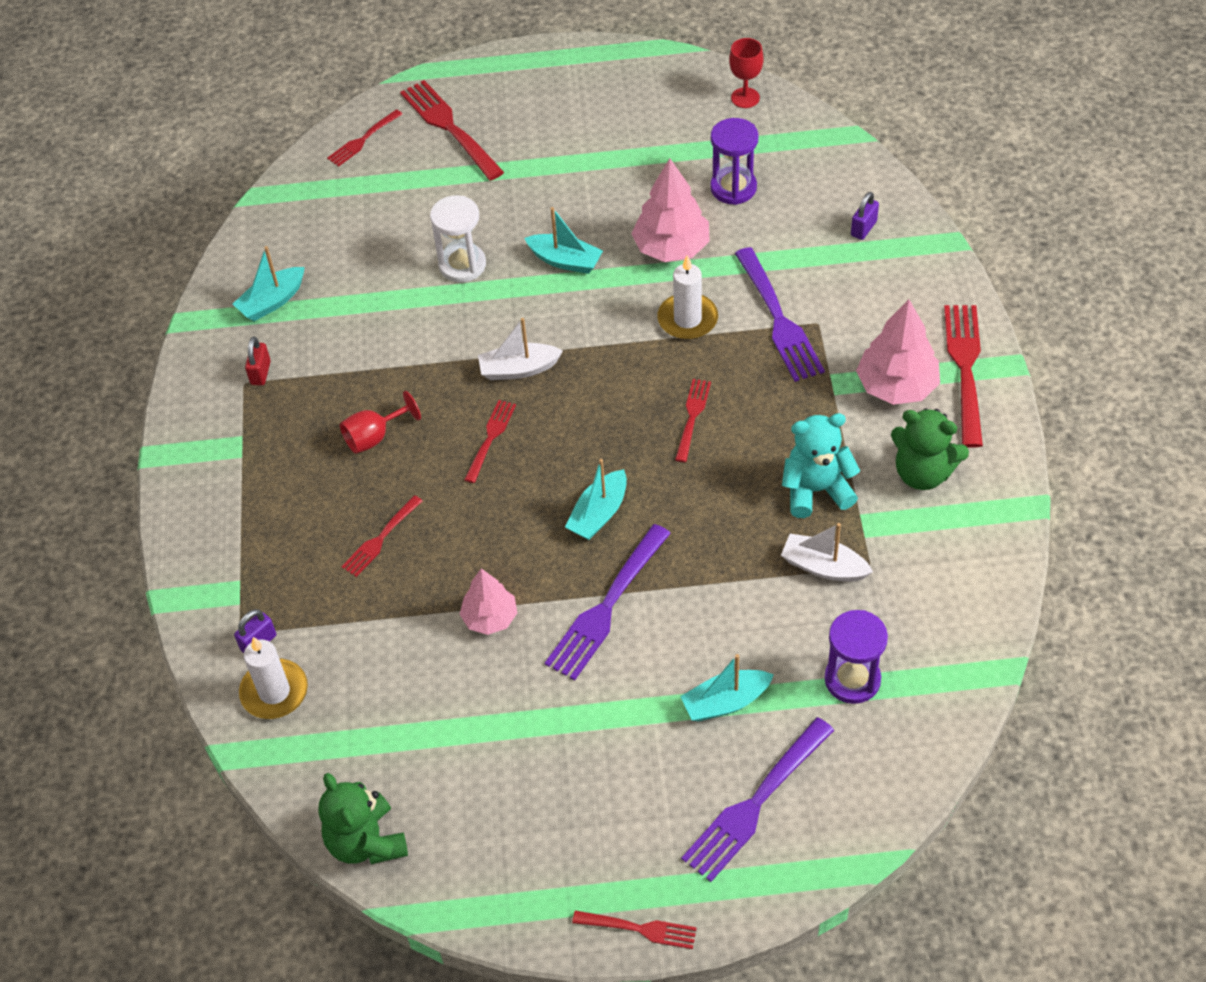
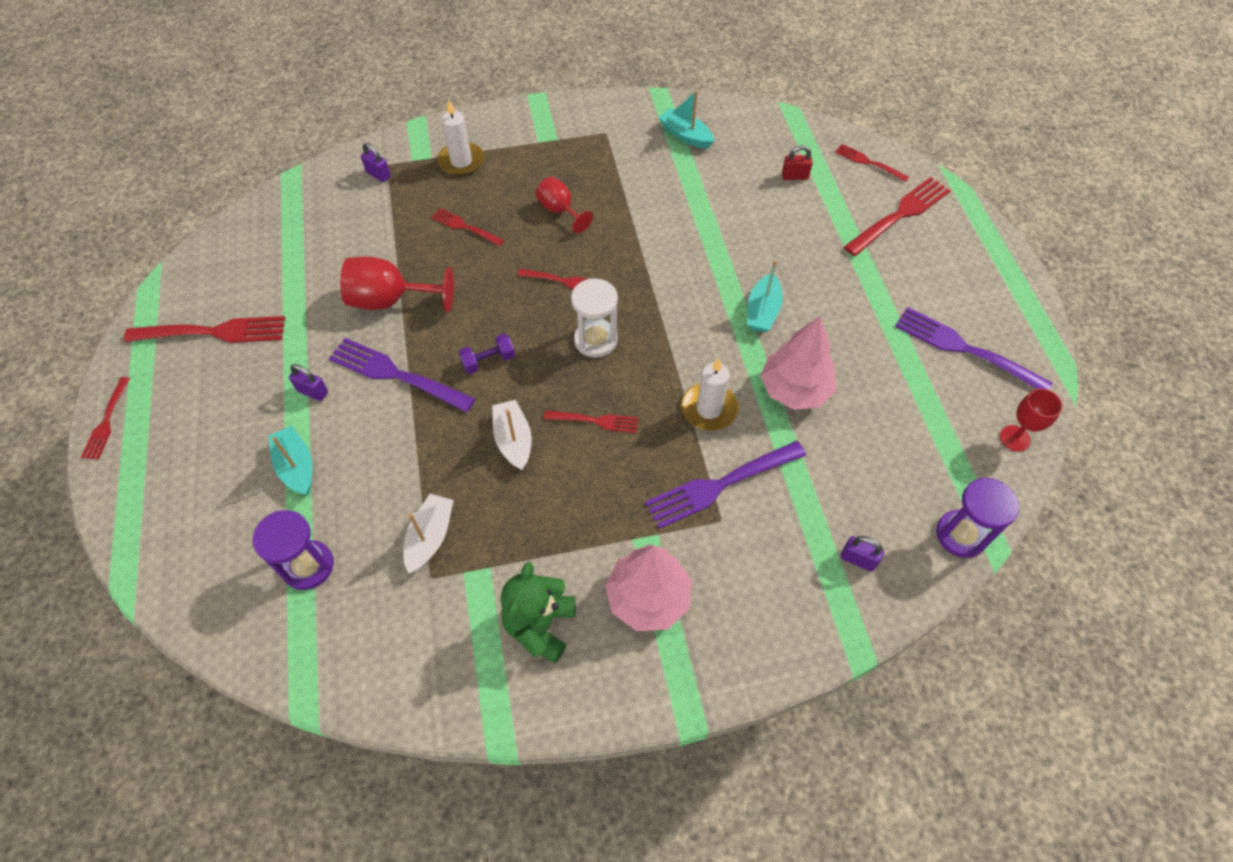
camera: 80 degrees right, 5 degrees up
white candle [239,637,308,719] -> white candle moved to [437,100,484,176]
red padlock [245,337,271,386] -> red padlock moved to [782,145,813,180]
green teddy bear [318,773,408,864] -> none
white hourglass [430,195,486,282] -> white hourglass moved to [571,278,618,358]
pink tree [460,568,517,635] -> red goblet [340,257,454,312]
white boat [478,318,563,380] -> white boat moved to [492,400,532,470]
turquoise boat [565,459,627,540] -> purple dumbbell [459,334,515,374]
purple fork [681,717,834,882] -> purple fork moved to [895,307,1052,390]
purple hourglass [710,118,759,205] -> purple hourglass moved to [936,478,1019,558]
turquoise teddy bear [782,413,860,518] -> none
red fork [944,305,983,448] -> red fork moved to [124,316,285,343]
none -> purple padlock [289,364,328,401]

